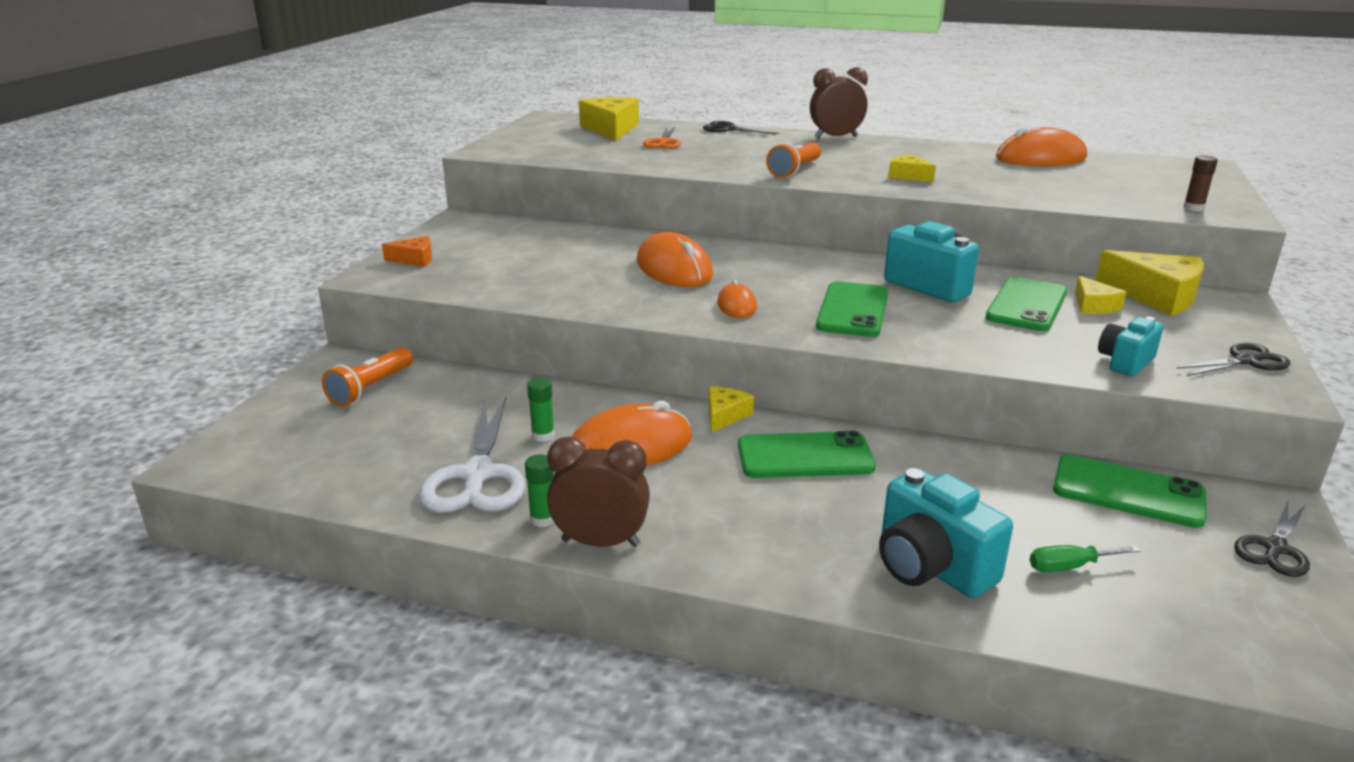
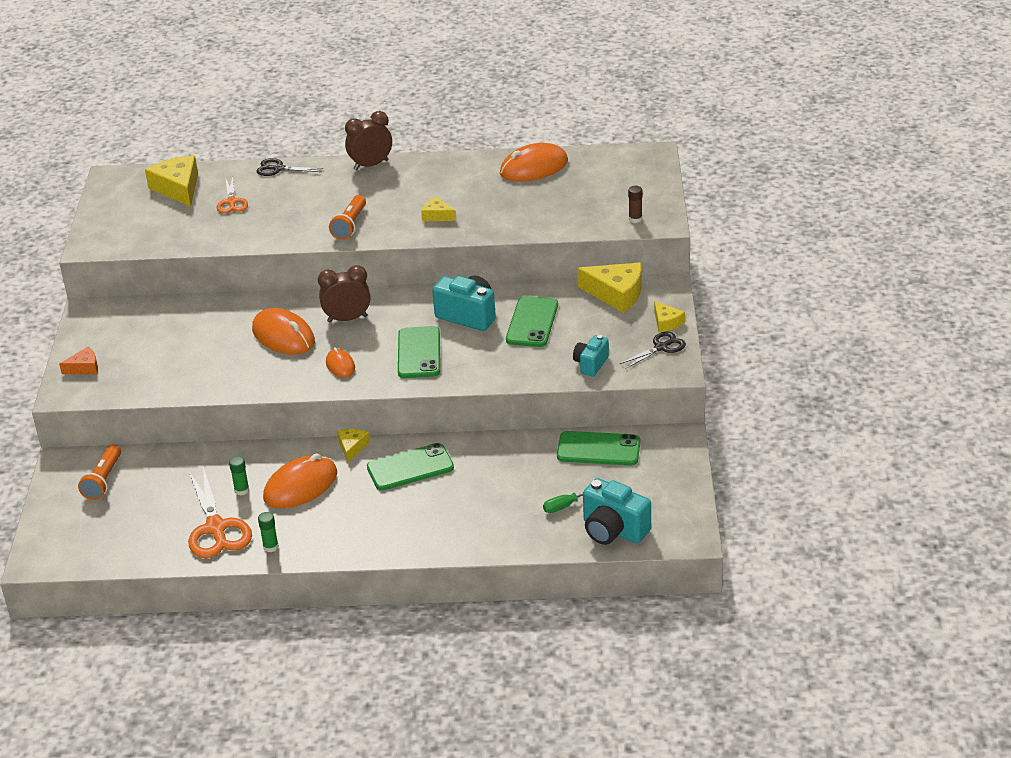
camera: 15 degrees left, 10 degrees up
white scissors [419,397,525,513] -> orange scissors [188,467,252,558]
brown clock [547,437,650,547] -> brown clock moved to [318,265,370,322]
turquoise camera [879,468,1013,598] -> turquoise camera moved to [583,478,651,545]
yellow cheese [1075,276,1126,314] -> yellow cheese moved to [654,301,685,332]
black scissors [1234,502,1310,577] -> none

